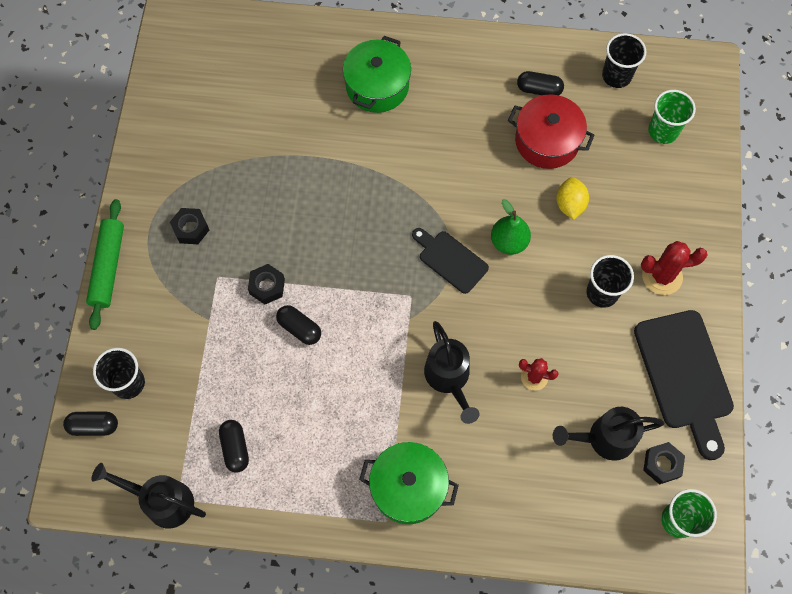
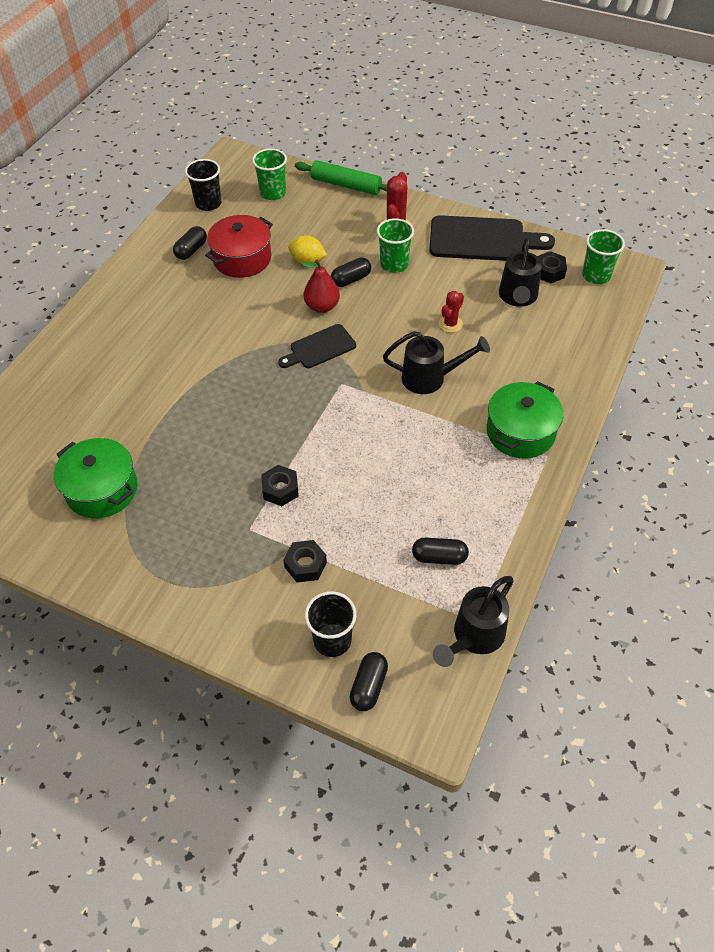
camera: 70 degrees left, 15 degrees down
green rolling pin [86,199,124,330] -> green rolling pin moved to [295,160,387,195]
black nut [170,208,209,244] -> black nut moved to [283,540,327,582]
black capsule [276,305,321,345] -> black capsule moved to [331,257,371,287]
green pot [343,36,411,113] -> green pot moved to [54,438,137,518]
green pear [491,199,531,255] -> red pear [302,260,340,313]
black cup [587,255,634,308] -> green cup [377,218,414,273]

